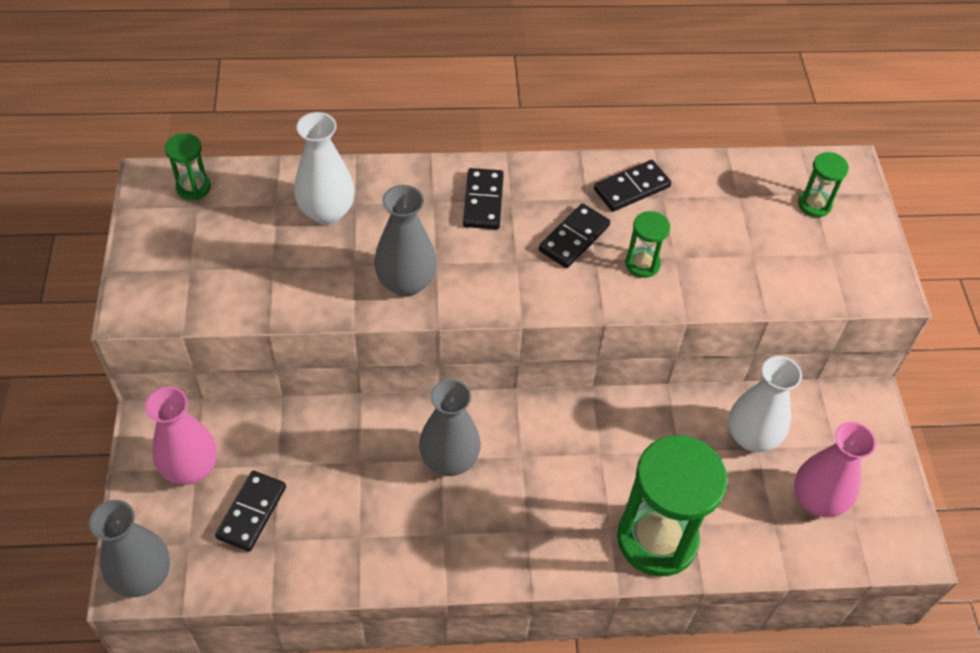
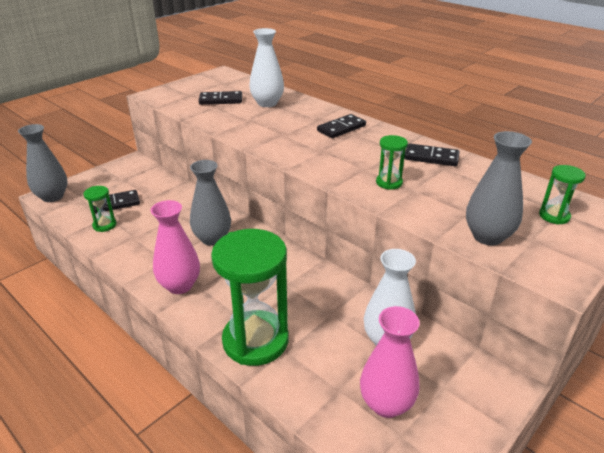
camera: 50 degrees right, 20 degrees down
pink vase [145,387,217,485] -> pink vase moved to [151,200,200,294]
green hourglass [165,133,211,200] -> green hourglass moved to [83,186,116,232]
grey vase [374,185,437,297] -> grey vase moved to [466,131,532,245]
black domino [539,203,610,268] -> black domino moved to [199,91,242,105]

